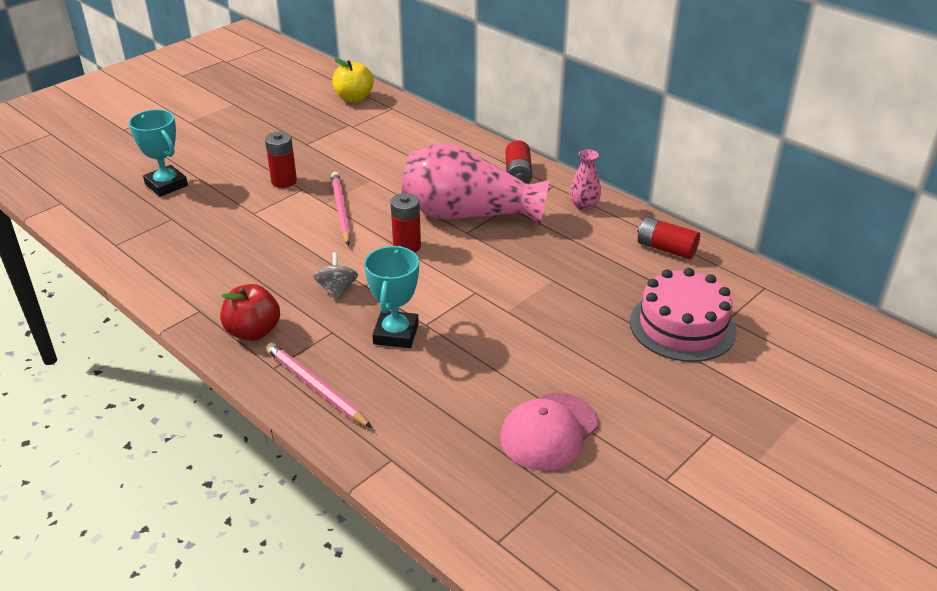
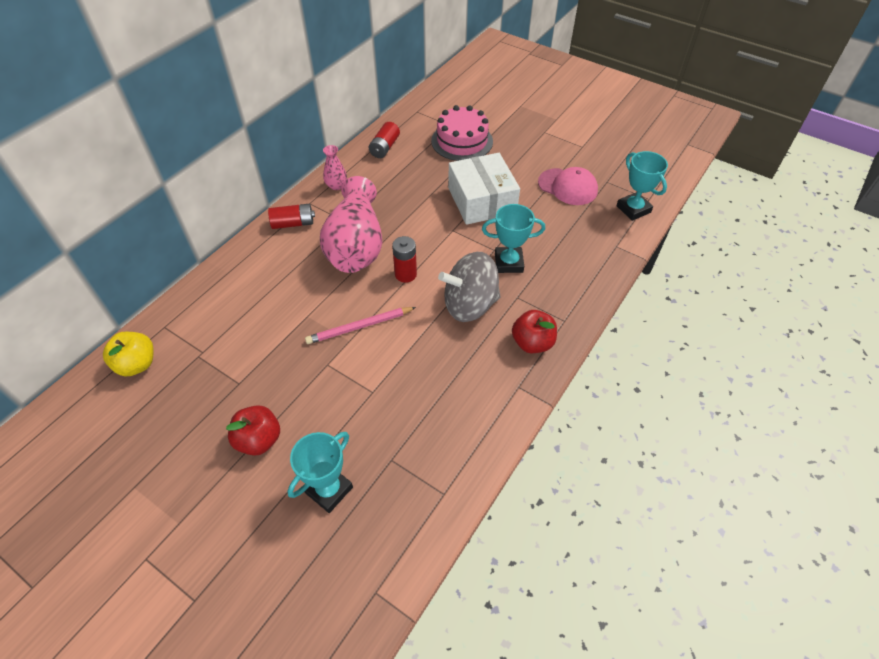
camera: 100 degrees left, 15 degrees up
red battery [265,132,297,188] -> none
pink pencil [266,343,372,428] -> none
grey spinning top [314,252,358,301] -> grey spinning top [438,252,500,322], size x2.08
none -> red apple [226,405,280,456]
none -> white box [448,153,520,225]
none -> turquoise trophy [616,151,668,221]

